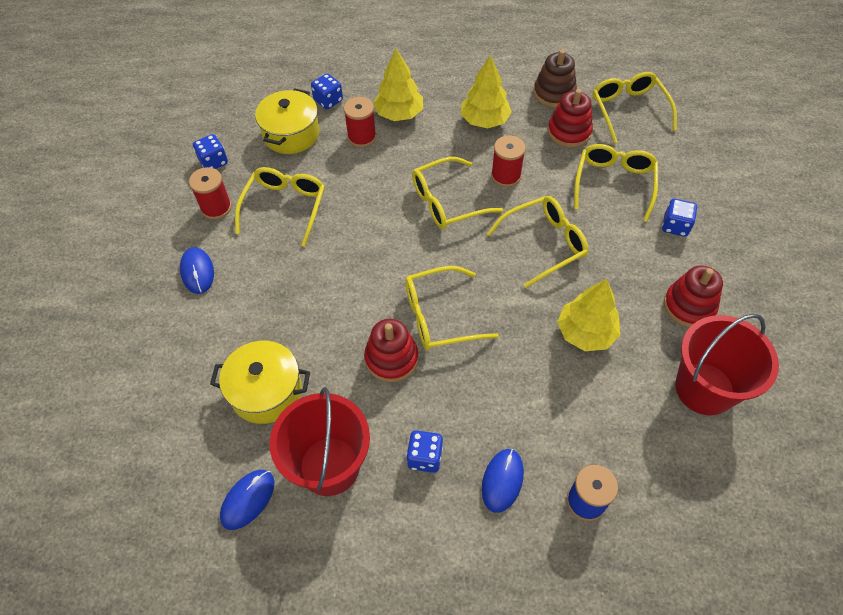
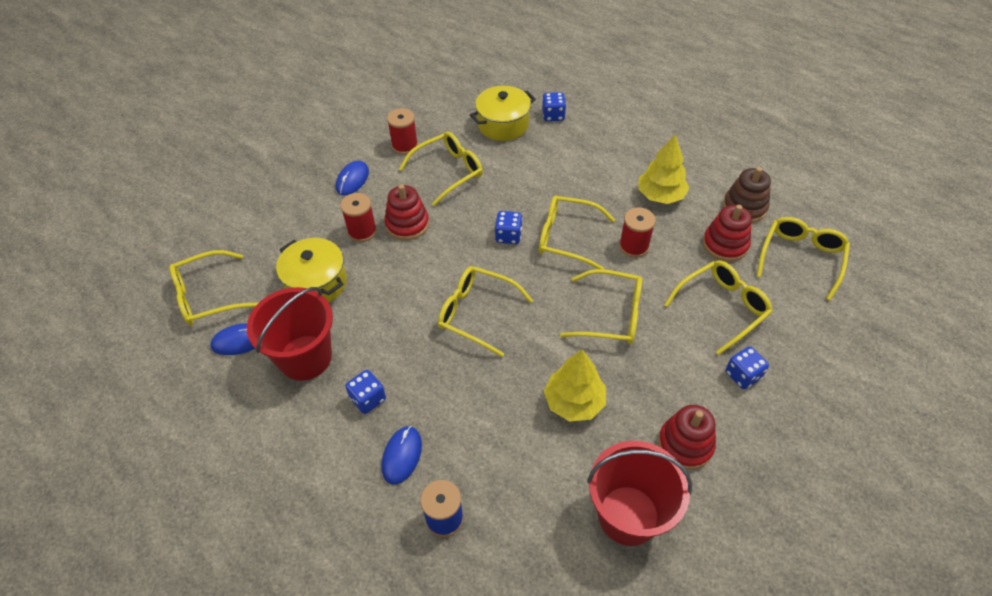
camera: 40 degrees right, 5 degrees down
blue dice [193,134,228,169] -> blue dice moved to [495,211,522,244]
red spool [344,97,376,147] -> red spool moved to [340,193,377,242]
red stacking toy [364,319,418,382] -> red stacking toy moved to [384,184,429,240]
yellow tree [373,48,423,121] -> none
blue mouse [482,449,524,513] -> blue mouse turned 45 degrees counterclockwise [382,426,422,485]
none -> yellow glasses [169,250,259,325]

